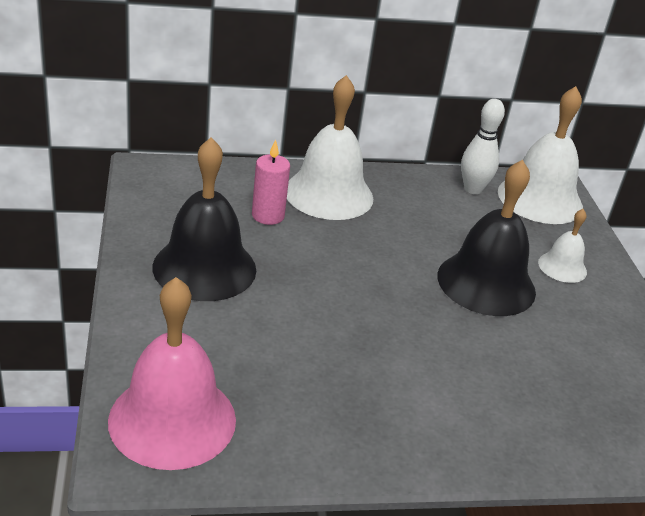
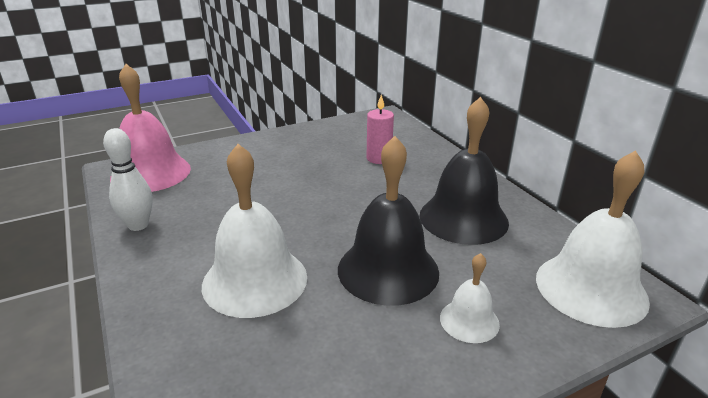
camera: 75 degrees right, 5 degrees down
black bell [152,137,256,301] -> black bell moved to [420,97,509,245]
white bell [287,75,373,220] -> white bell moved to [202,144,307,318]
white bowling pin [461,99,505,194] -> white bowling pin moved to [103,128,153,231]

